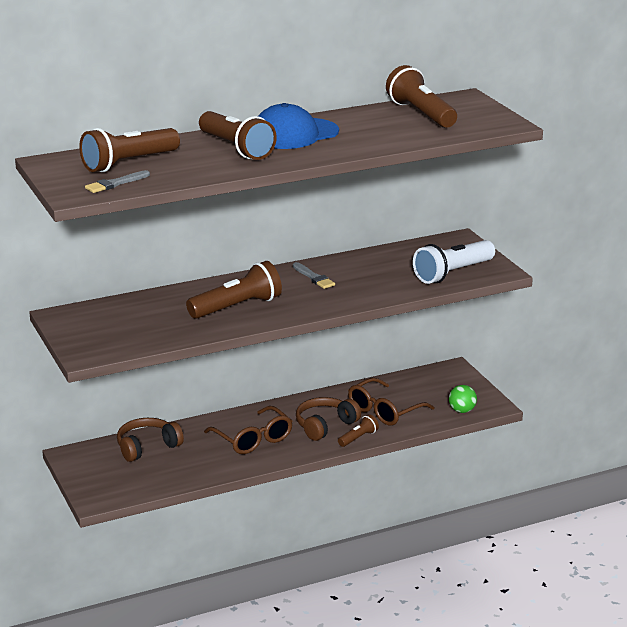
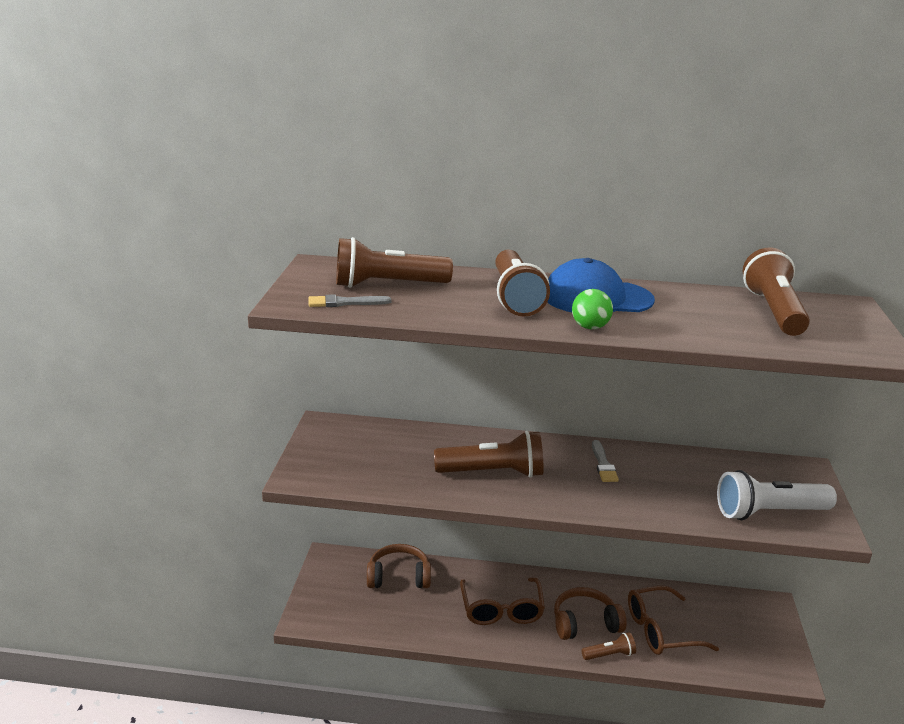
camera: 30 degrees right, 0 degrees up
green ball [449,385,477,413] -> green ball moved to [572,289,613,329]

